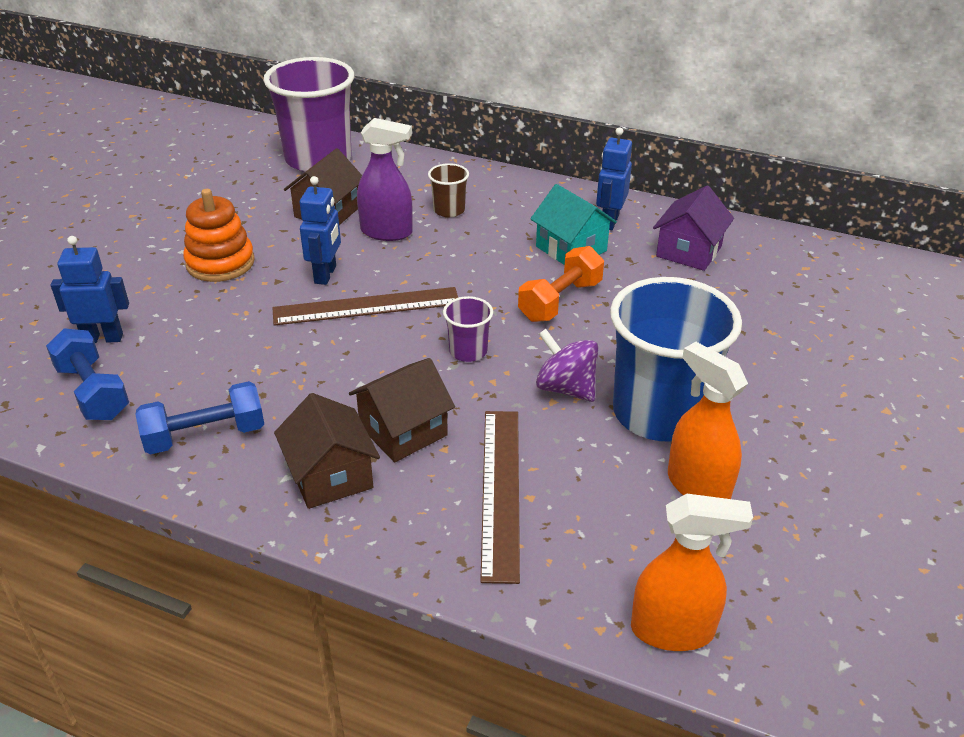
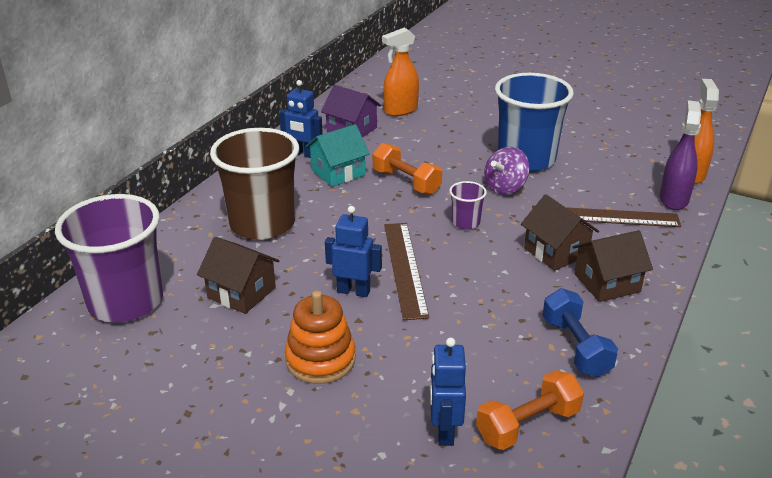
camera: 85 degrees left, 5 degrees down
blue dumbbell [46,328,129,420] -> orange dumbbell [476,370,584,450]
purple spray bottle [357,118,413,241] -> purple spray bottle moved to [660,100,701,210]
brown cup [428,163,469,217] -> brown cup [210,128,299,240], size x2.29
orange spray bottle [668,342,748,499] -> orange spray bottle moved to [382,28,419,116]

